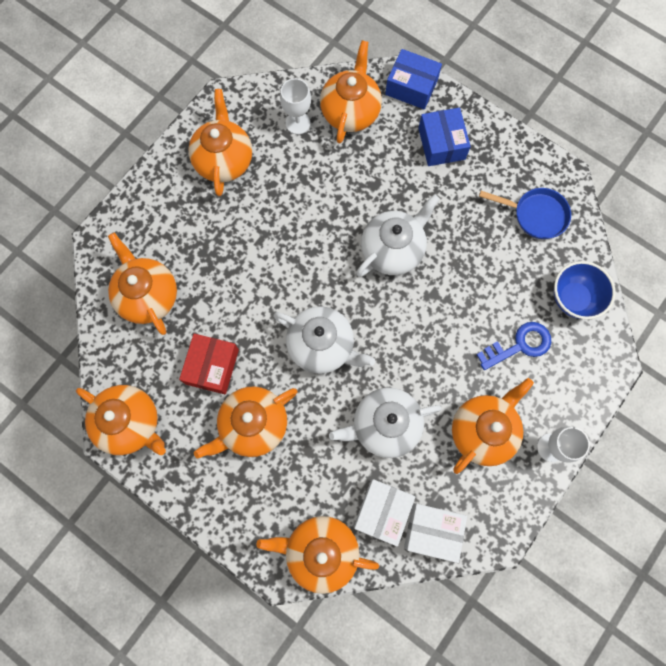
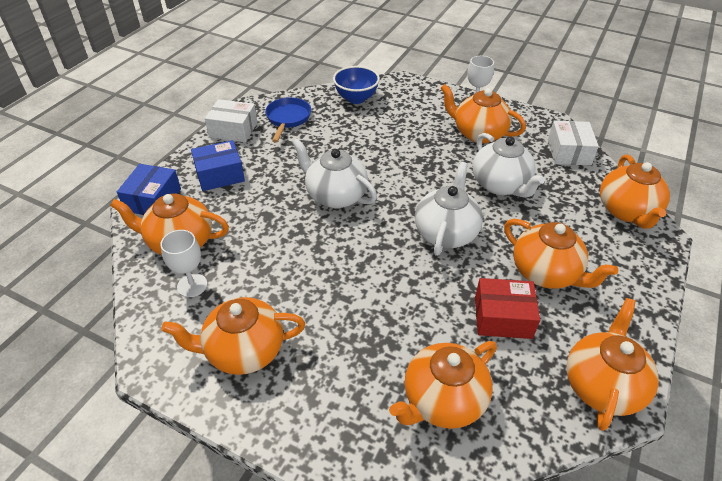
camera: 100 degrees left, 30 degrees down
white box [354,479,415,547] -> white box moved to [205,99,257,142]
blue key [476,322,551,370] -> none

